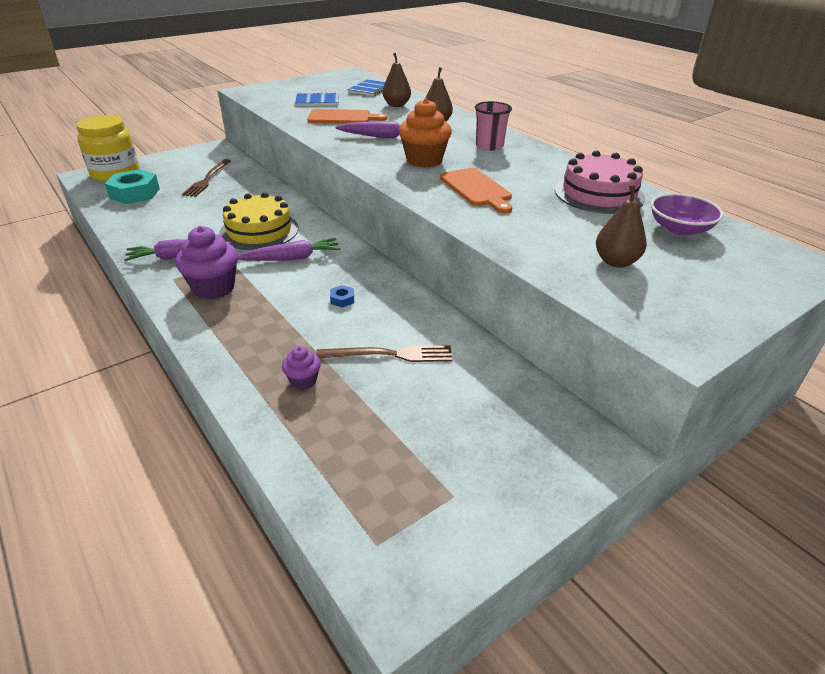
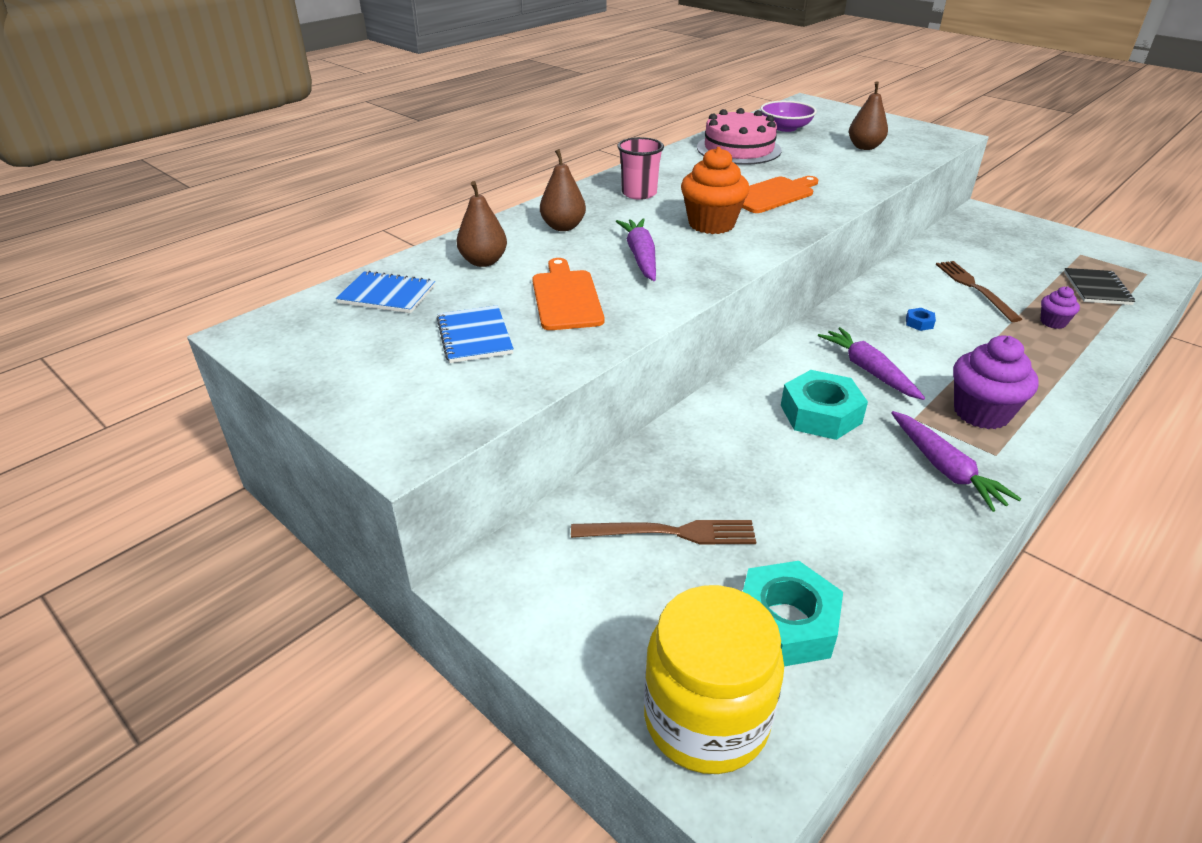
camera: 100 degrees left, 0 degrees up
yellow cake [219,192,299,250] -> turquoise nut [781,370,868,440]
none -> black notebook [1064,268,1135,305]

